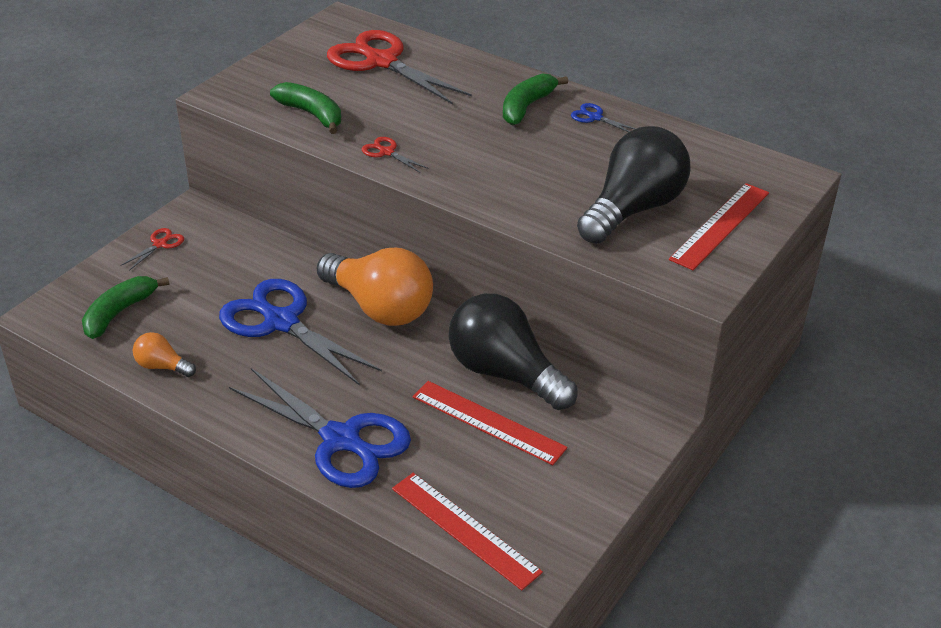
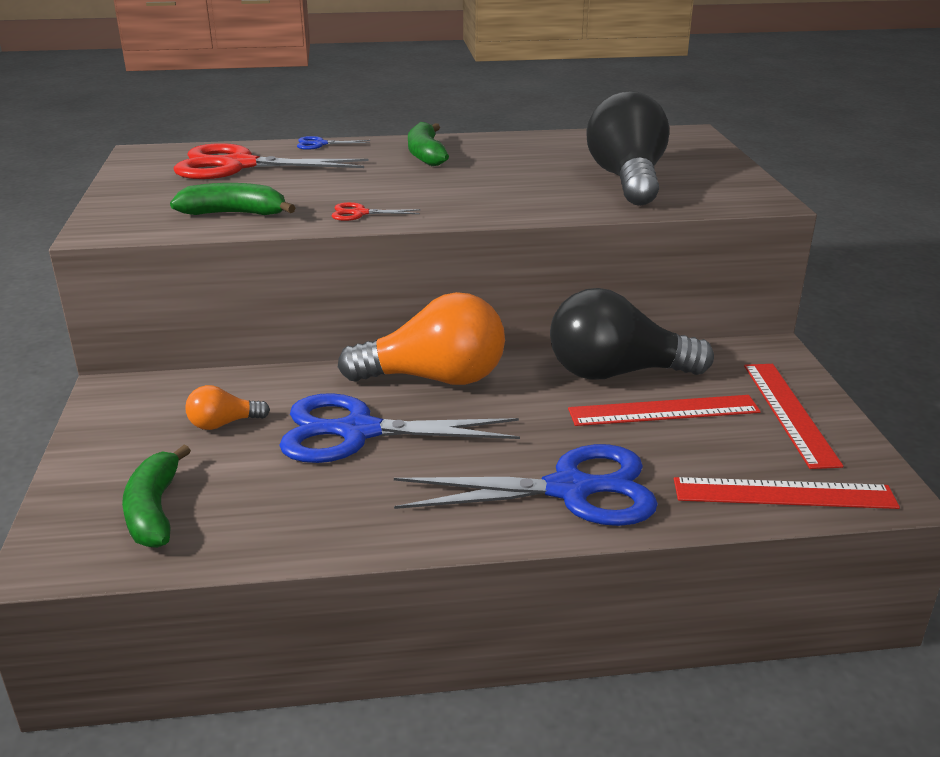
camera: 40 degrees left, 10 degrees down
red scissors [120,228,184,271] -> none
orange light bulb [133,332,196,377] -> orange light bulb moved to [186,385,270,430]
blue scissors [571,103,636,132] -> blue scissors moved to [297,136,370,150]
red ruler [669,183,769,270] -> red ruler moved to [744,364,843,469]

